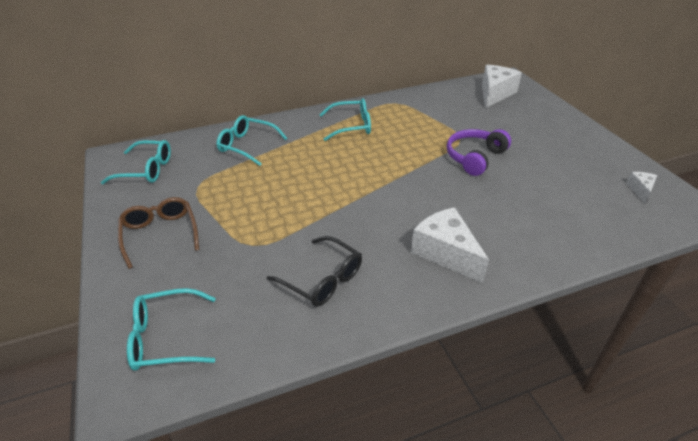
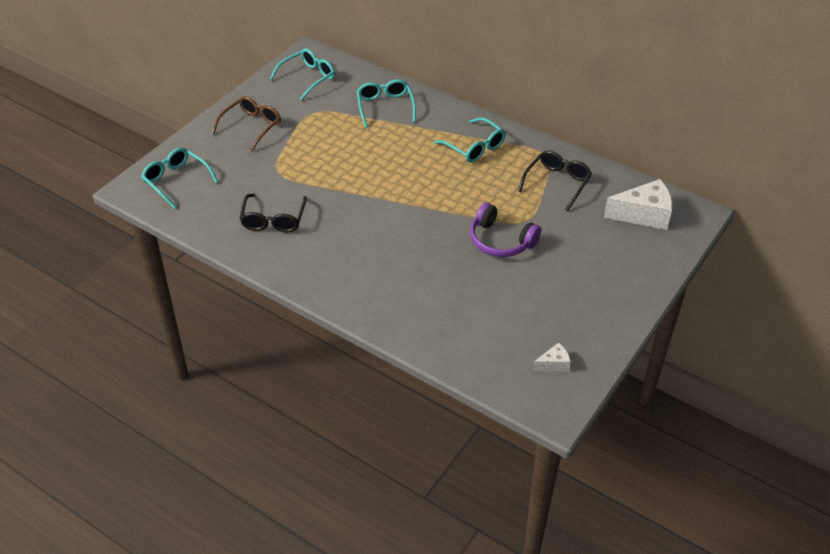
camera: 55 degrees right, 5 degrees up
turquoise glasses [101,140,171,184] -> turquoise glasses turned 105 degrees counterclockwise [270,48,335,100]
white cheese [411,207,489,283] -> none
purple headphones [447,129,511,176] -> purple headphones turned 150 degrees counterclockwise [470,203,541,257]
none -> black glasses [518,151,592,211]

